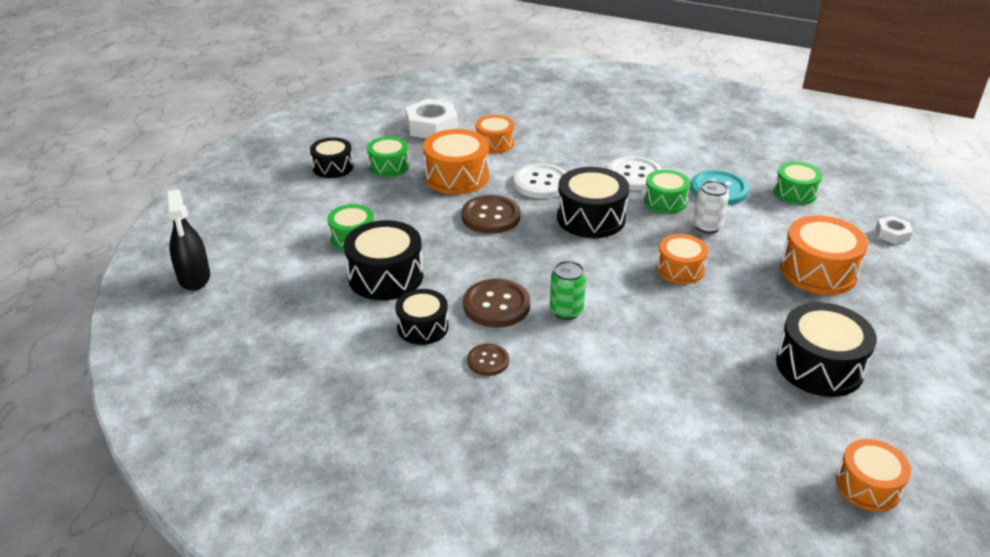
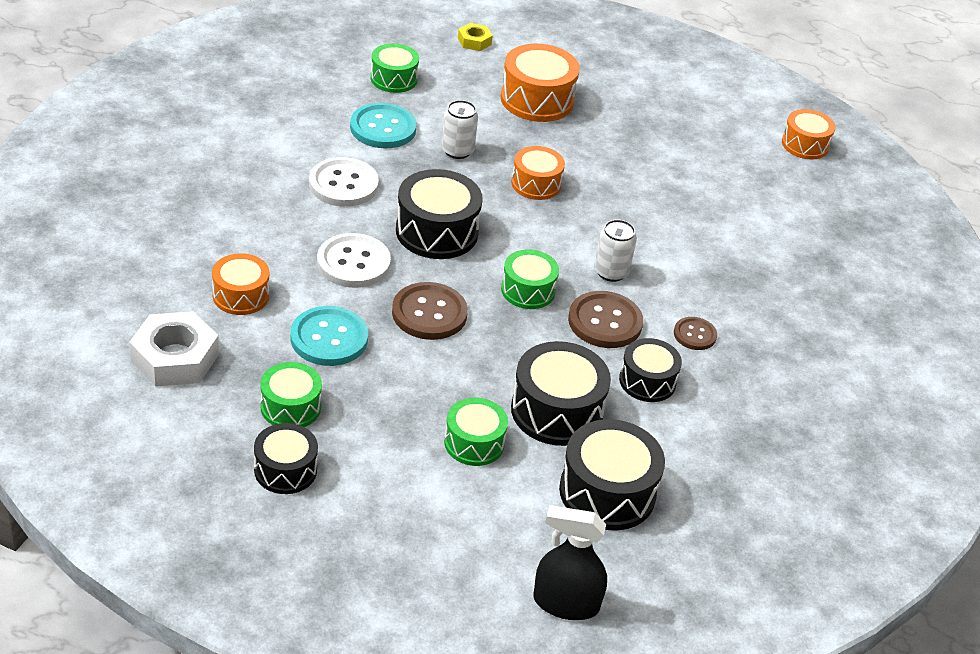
camera: 95 degrees left, 5 degrees up
black spray bottle [166,189,210,291] -> black spray bottle turned 150 degrees counterclockwise [533,505,607,620]
orange drum [423,129,489,195] -> turquoise button [290,306,368,366]
green can [550,261,586,320] -> white can [594,219,637,282]
green drum [644,170,690,213] -> green drum moved to [501,249,559,309]
black drum [776,302,877,397] -> black drum moved to [559,419,665,530]
white nut [876,216,913,244] -> yellow nut [458,23,493,51]

